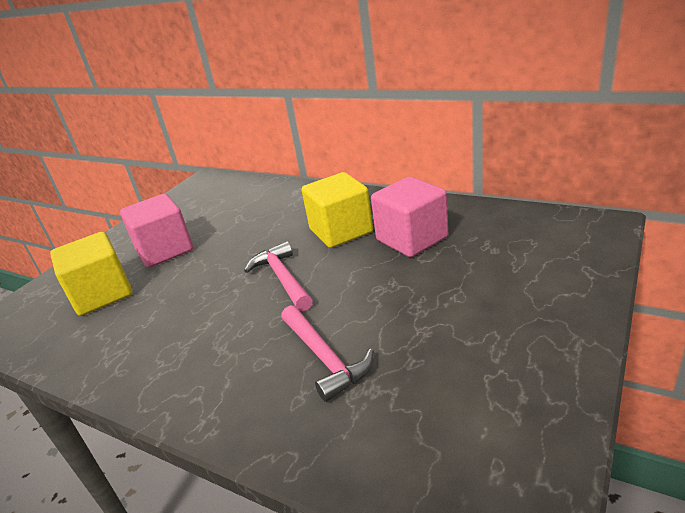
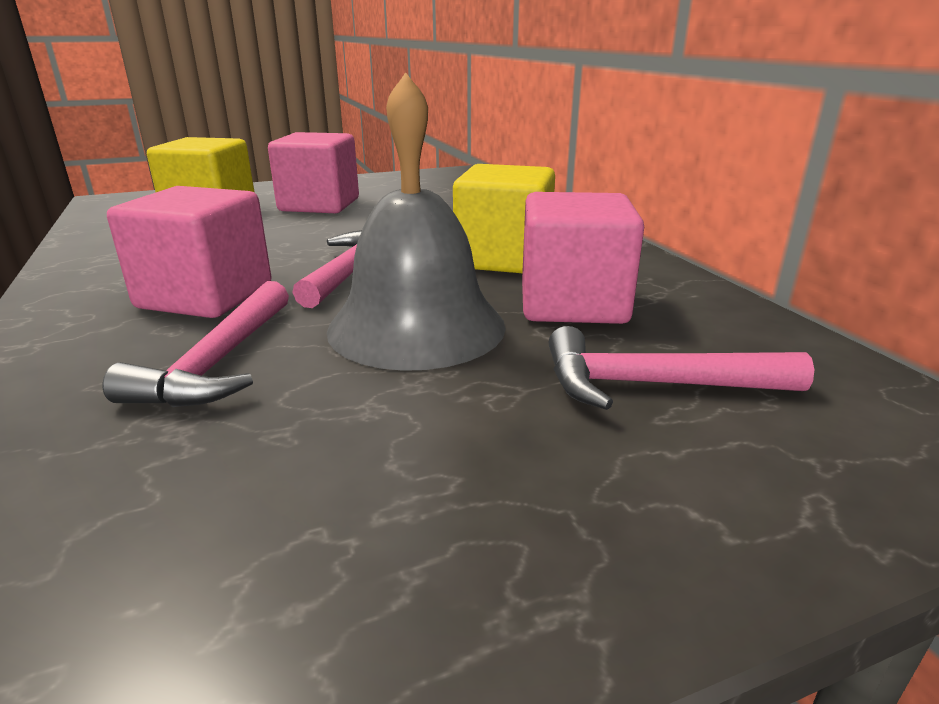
camera: 35 degrees right, 5 degrees down
none -> pink cube [107,186,272,318]
none -> grey bell [327,72,506,371]
none -> pink hammer [549,326,815,410]

